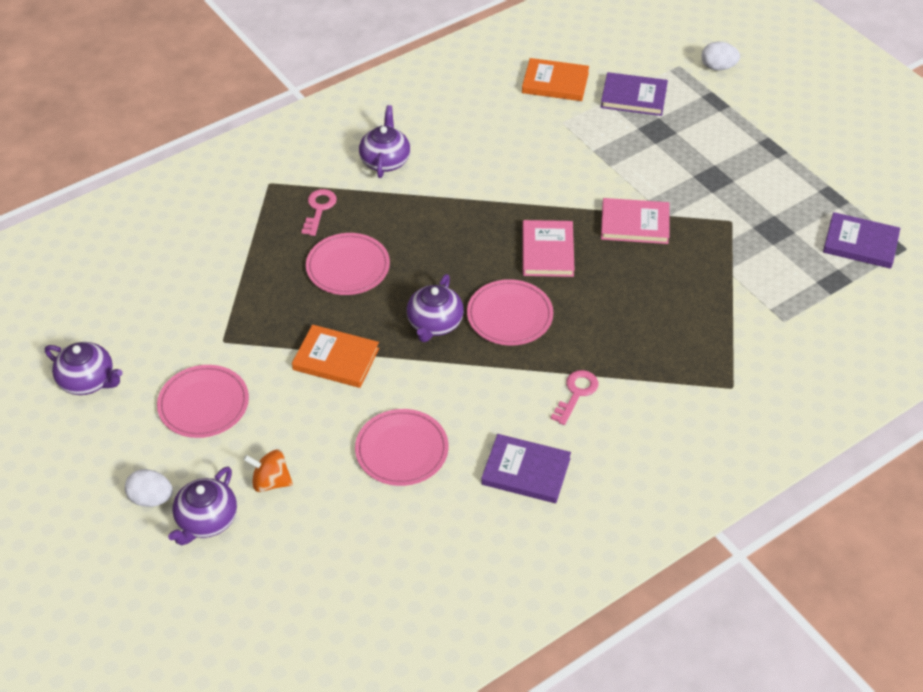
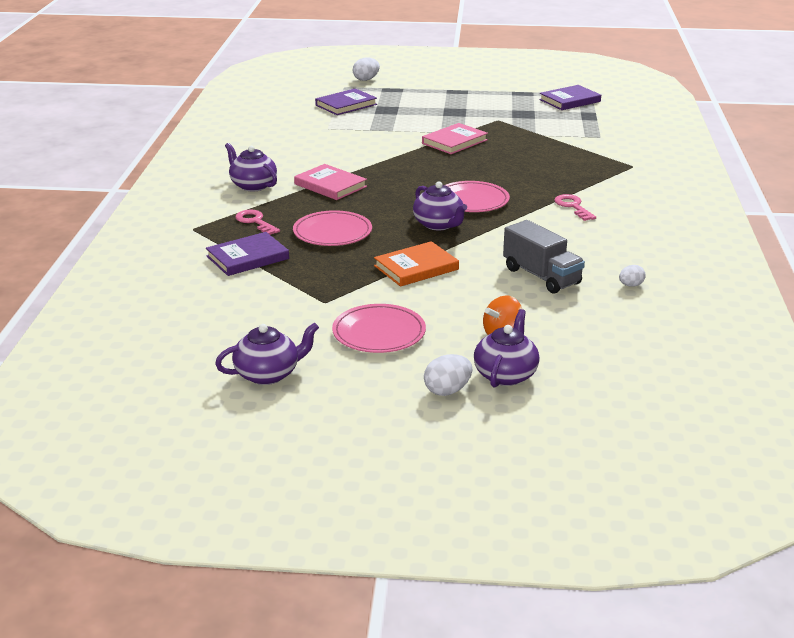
camera: 50 degrees left, 20 degrees down
purple teapot [168,467,237,545] -> purple teapot turned 135 degrees counterclockwise [474,309,539,388]
pink plate [355,409,448,486] -> grey truck [503,220,585,294]
purple book [481,434,571,503] -> purple book moved to [206,232,289,276]
orange book [522,58,589,101] -> none
pink book [522,220,575,277] -> pink book moved to [294,164,367,200]
none -> white egg [619,265,646,287]

